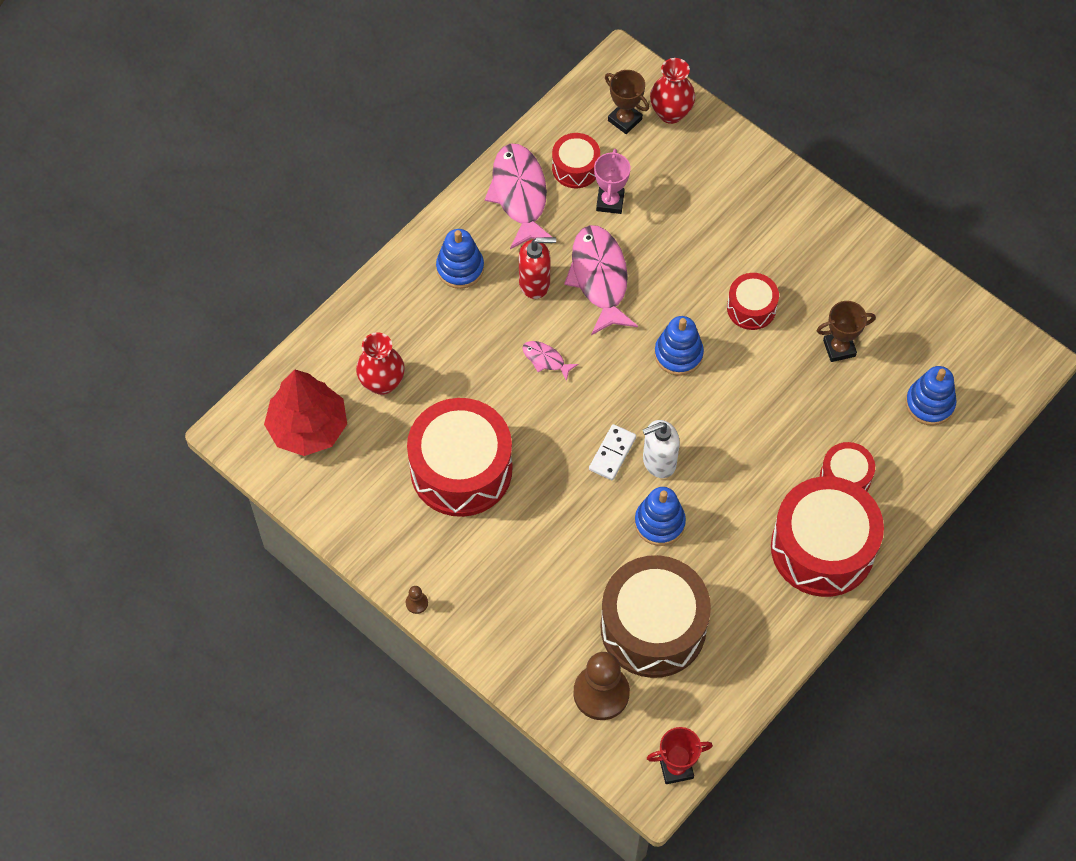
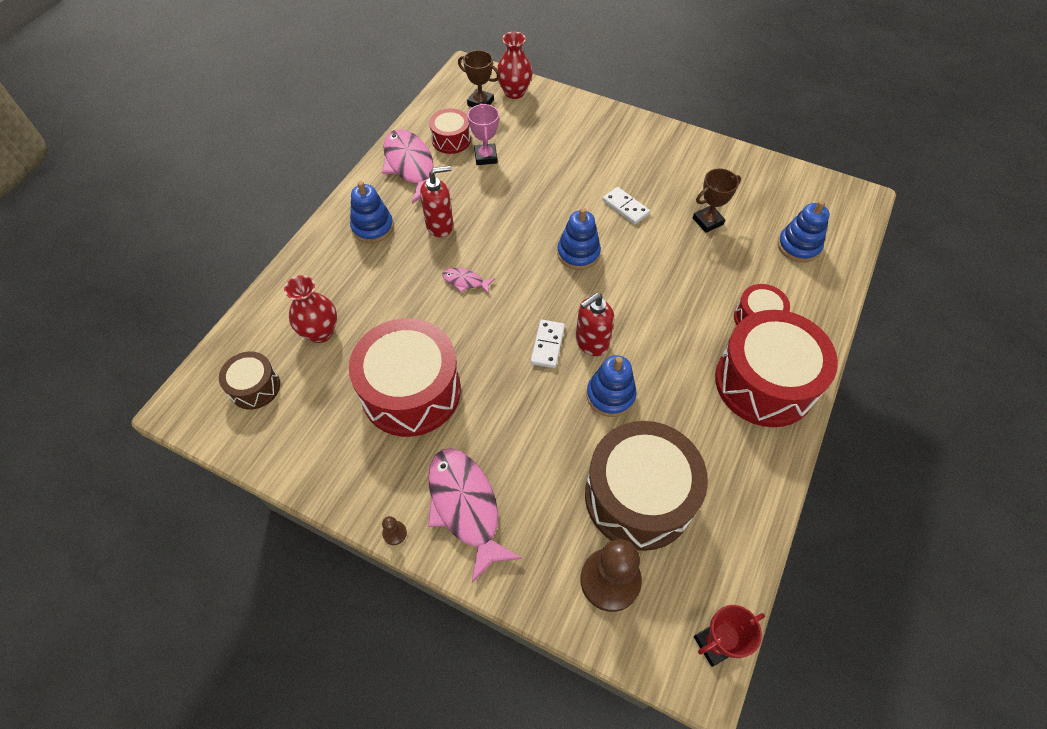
camera: 15 degrees left, 5 degrees down
red tree [264,370,347,456] -> brown drum [219,351,280,410]
pink fish [564,225,638,335] -> pink fish moved to [428,448,522,583]
white soap dispenser [643,420,680,478] -> red soap dispenser [576,293,614,356]
red drum [727,273,779,330] -> white domino [603,187,650,225]

